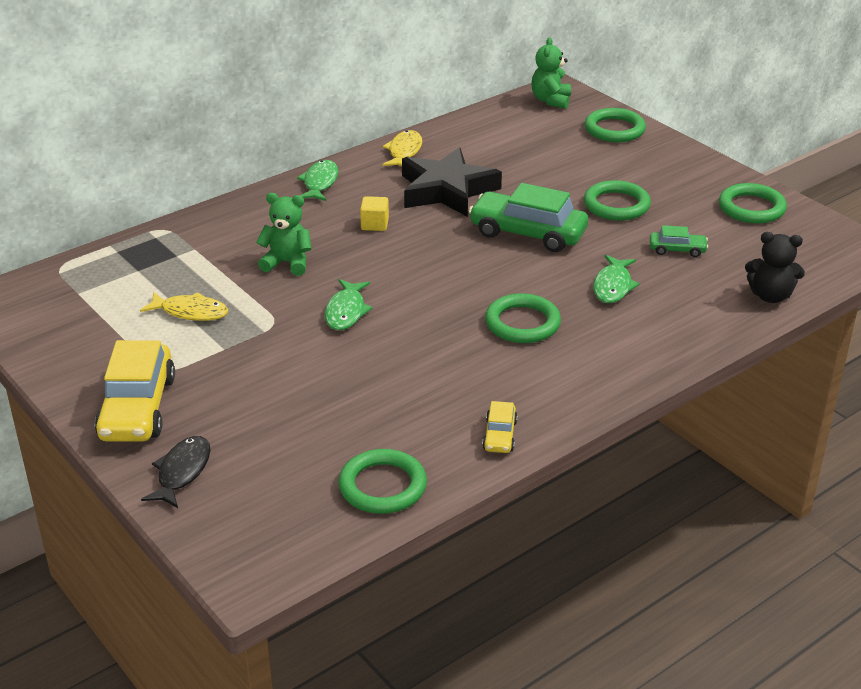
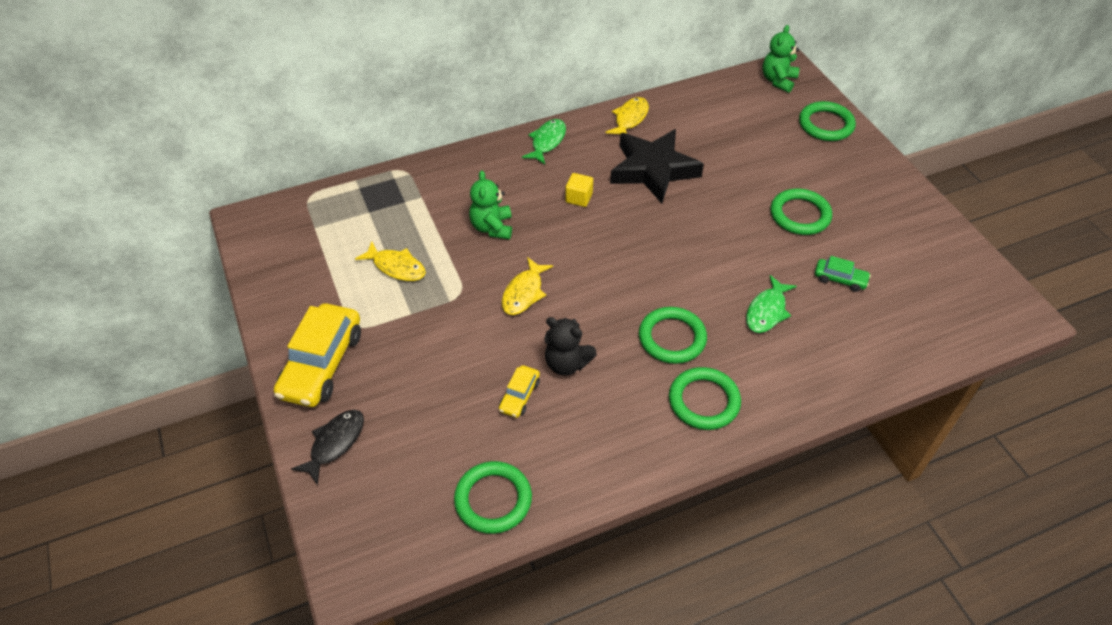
camera: 15 degrees right, 15 degrees up
green teddy bear [256,193,312,276] -> green teddy bear turned 120 degrees counterclockwise [469,170,512,240]
green fish [325,279,373,330] -> yellow fish [502,257,553,315]
green car [469,183,588,252] -> none
yellow car [482,401,518,453] -> yellow car moved to [499,365,540,418]
green ring [719,183,787,224] -> green ring moved to [669,367,741,430]
black teddy bear [745,232,805,303] -> black teddy bear moved to [544,317,597,375]

